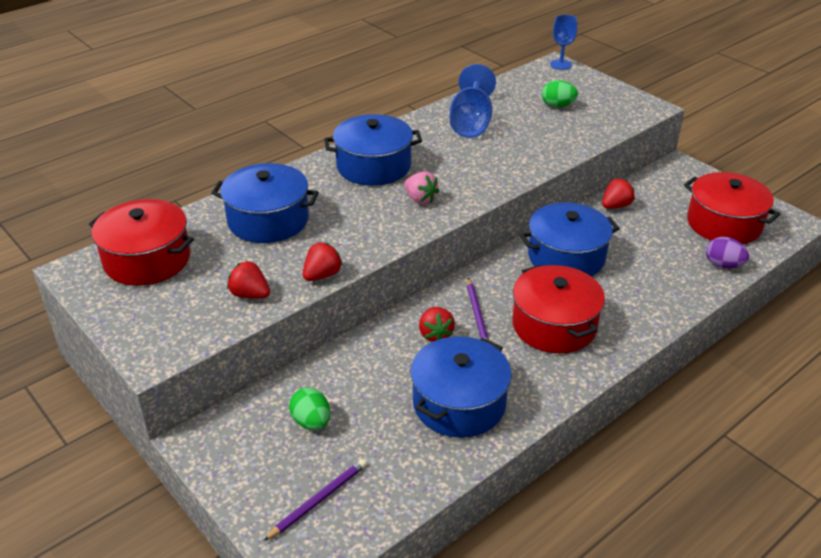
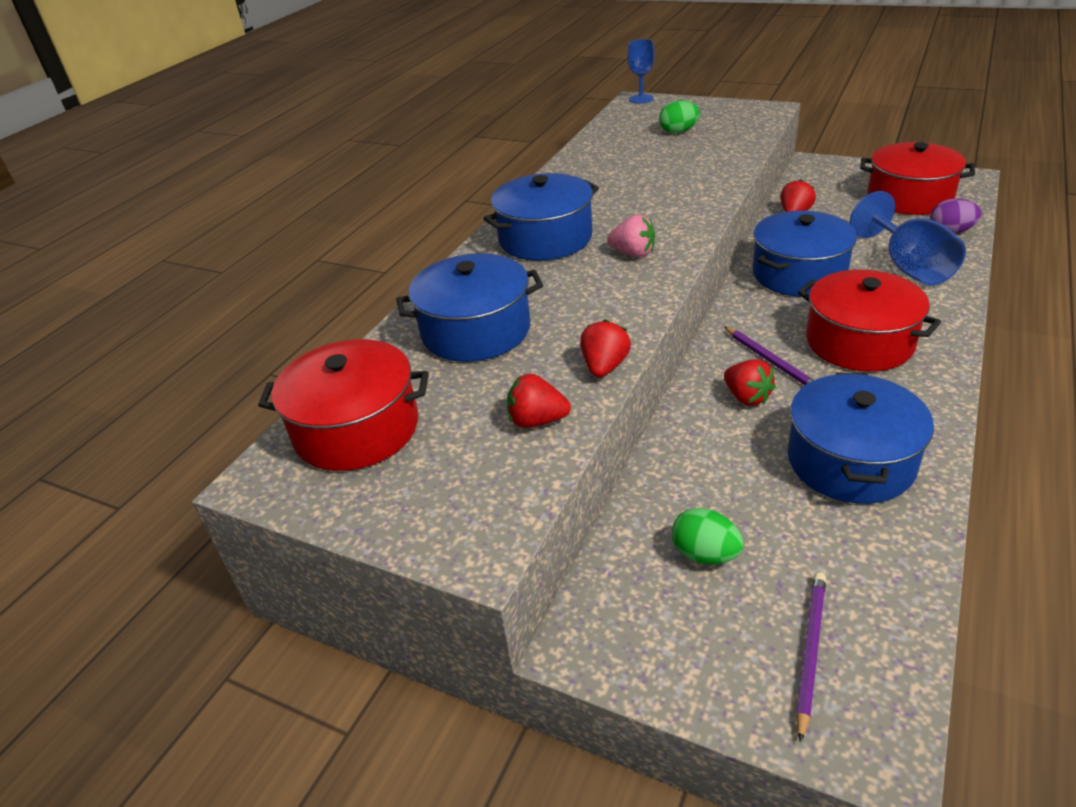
camera: 20 degrees left, 0 degrees up
blue goblet [449,64,496,138] -> blue goblet moved to [850,191,966,286]

